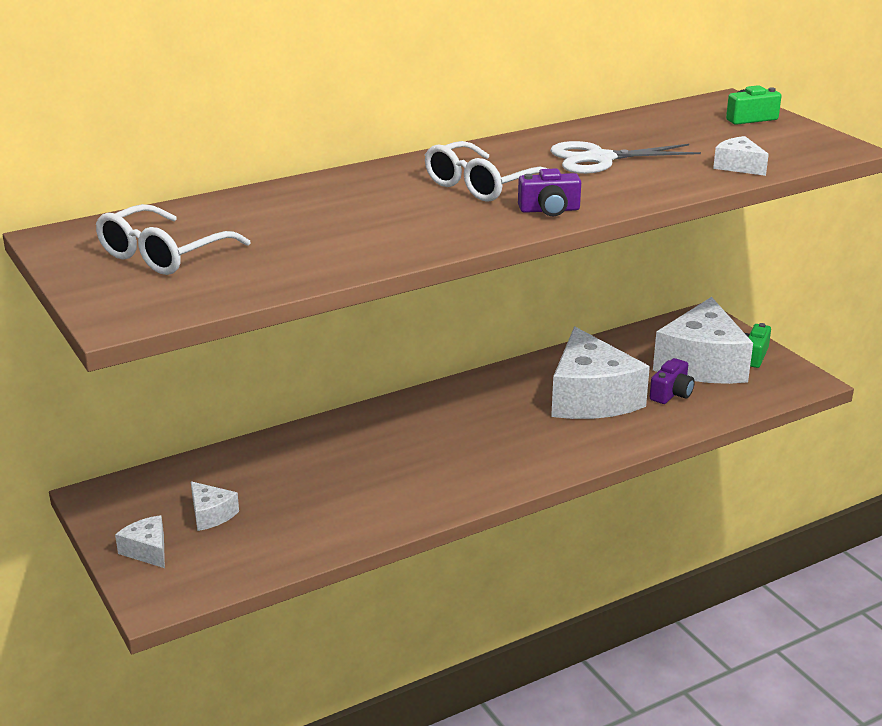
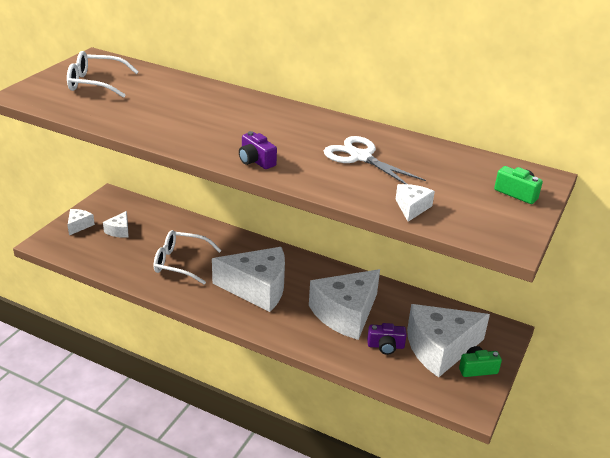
camera: 55 degrees right, 5 degrees up
white glasses [425,141,548,202] -> white glasses moved to [154,230,222,285]
none -> white cheese [212,247,285,312]

